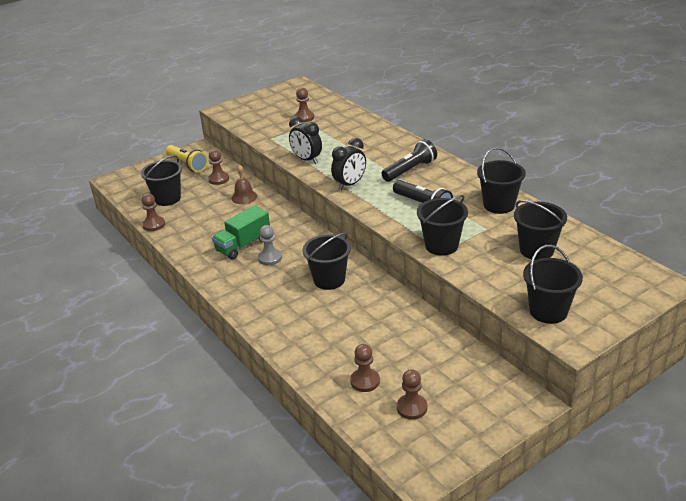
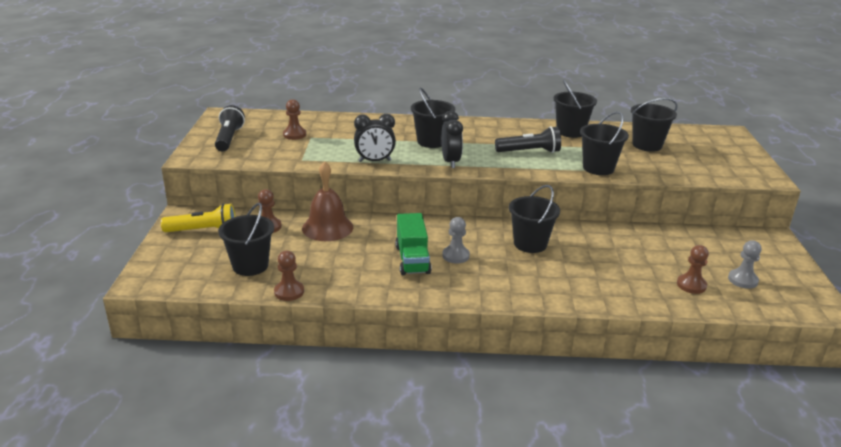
camera: 55 degrees left, 5 degrees down
brown bell [231,164,257,204] -> brown bell [302,161,353,241], size x1.63
black flashlight [381,139,437,182] -> black flashlight moved to [215,105,245,151]
brown pawn [397,369,427,420] -> grey pawn [728,240,761,289]
black bucket [523,245,583,324] -> black bucket moved to [411,88,455,148]

